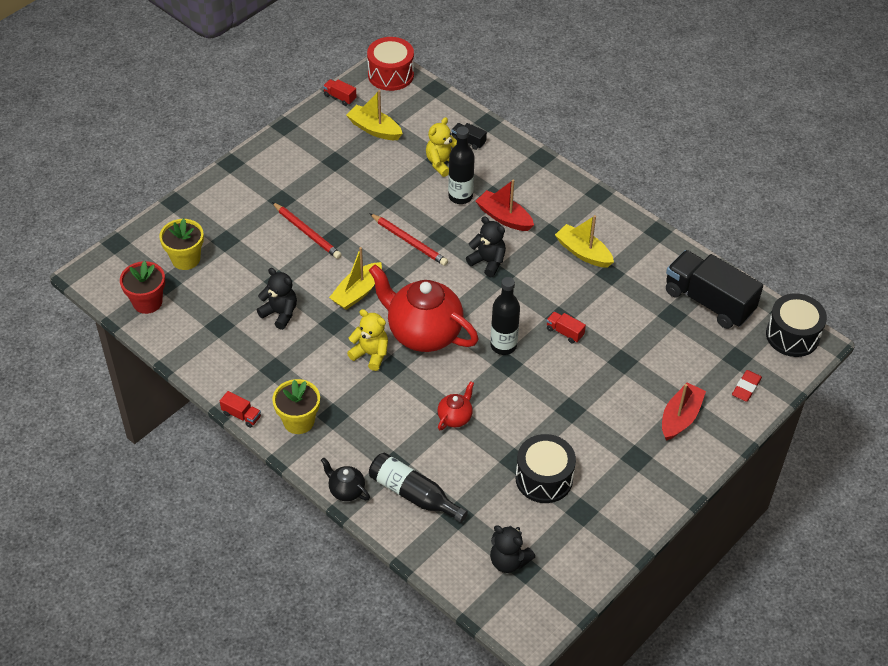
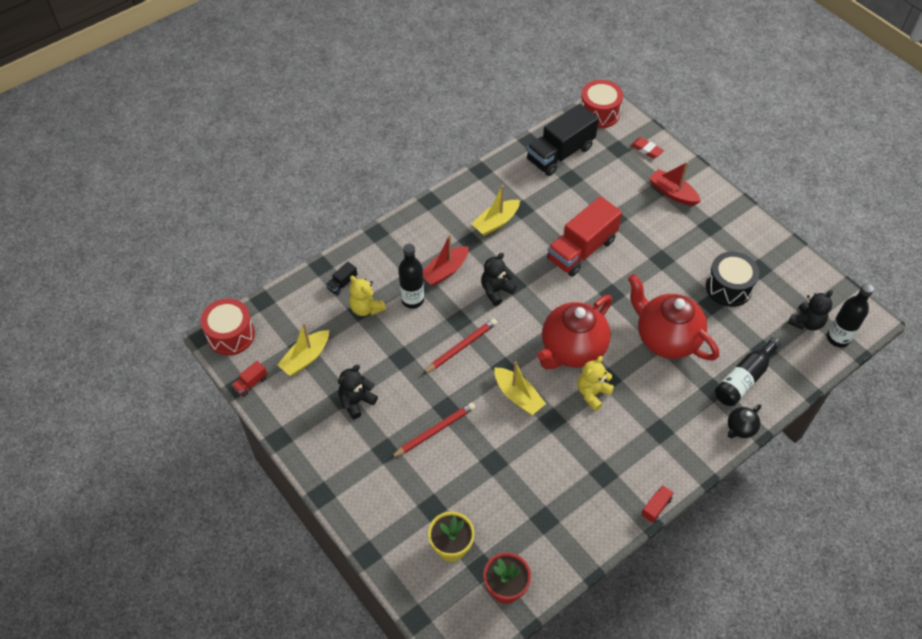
camera: 80 degrees left, 5 degrees up
black teddy bear [257,268,297,330] -> black teddy bear moved to [338,365,378,419]
yellow flower pot [272,379,320,434] -> none
red teapot [437,381,474,430] -> red teapot [628,274,719,361], size x2.24
black bottle [490,277,520,355] -> black bottle moved to [827,283,874,347]
red truck [546,312,586,343] -> red truck [547,196,622,276], size x2.44
black drum [766,293,827,357] -> red drum [580,80,623,128]

